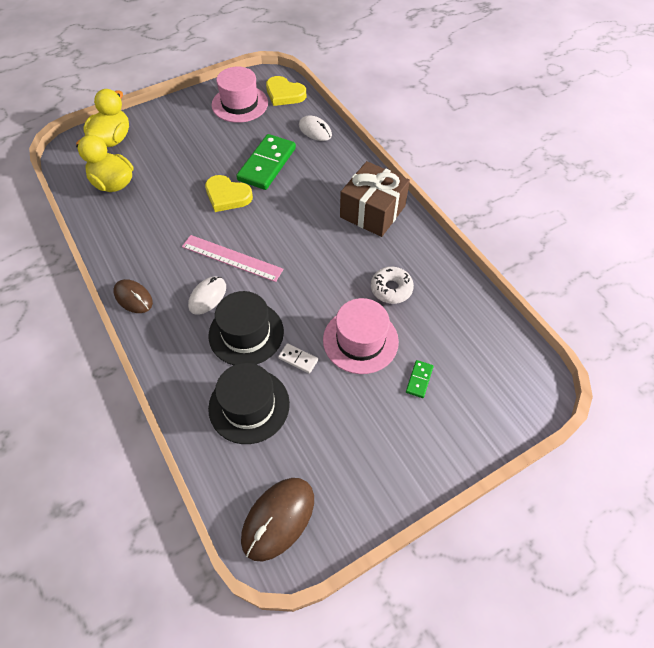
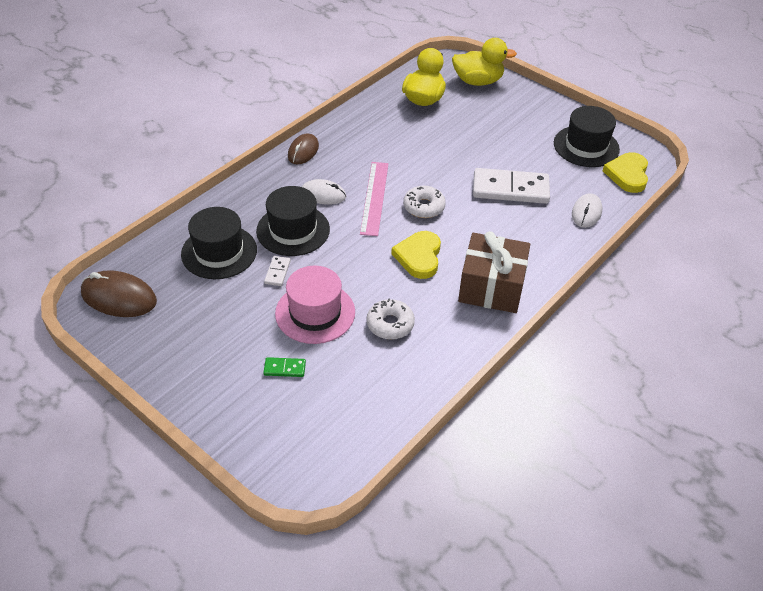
camera: 70 degrees right, 10 degrees down
yellow heart [205,175,253,212] -> yellow heart moved to [391,231,441,279]
pink hat [212,67,268,123] -> black hat [554,106,620,167]
green domino [236,134,296,190] -> white domino [473,168,550,204]
none -> white donut [403,186,446,218]

